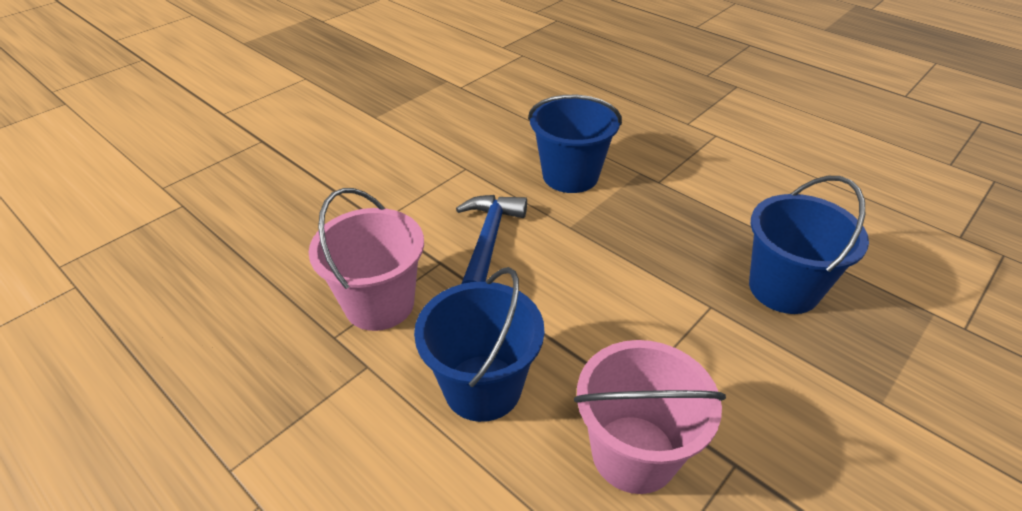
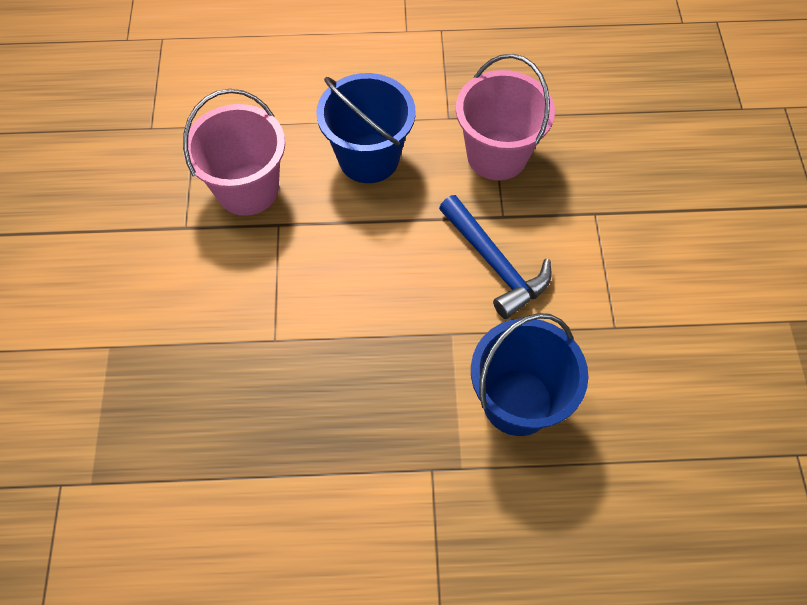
camera: 135 degrees right, 20 degrees up
blue bucket [749,176,869,314] -> none

